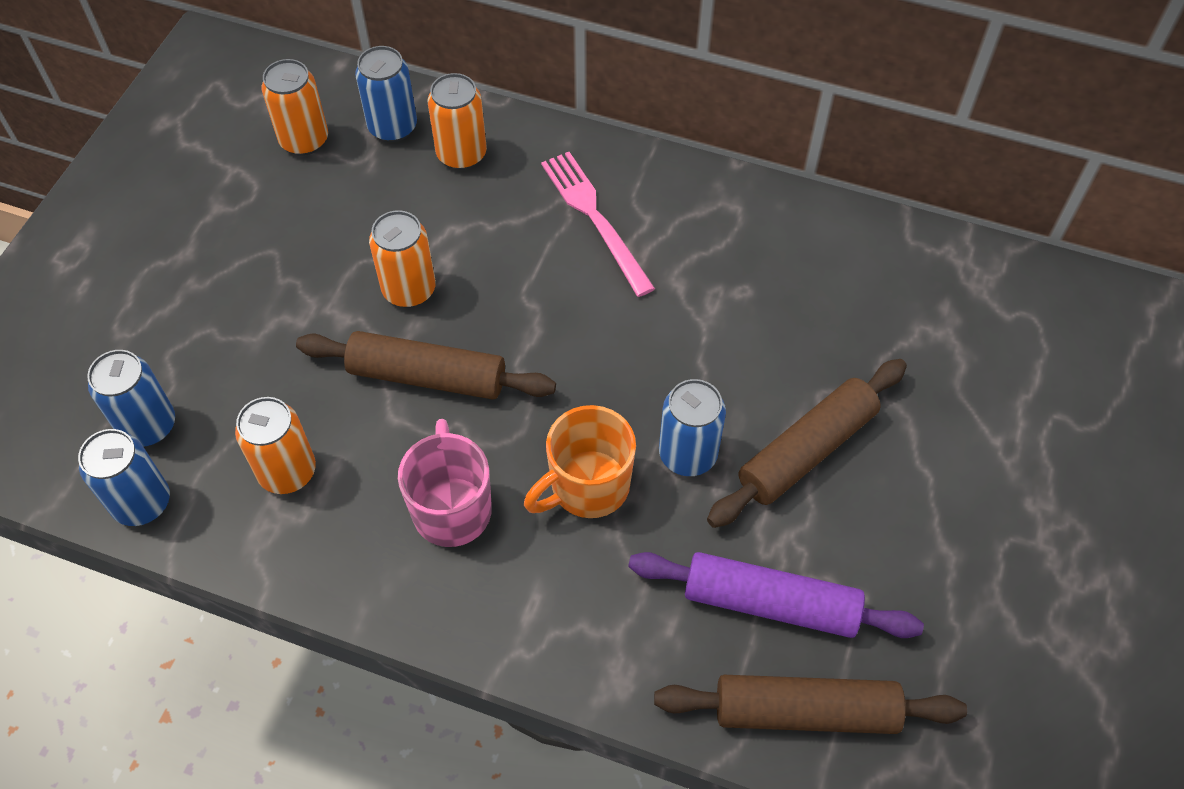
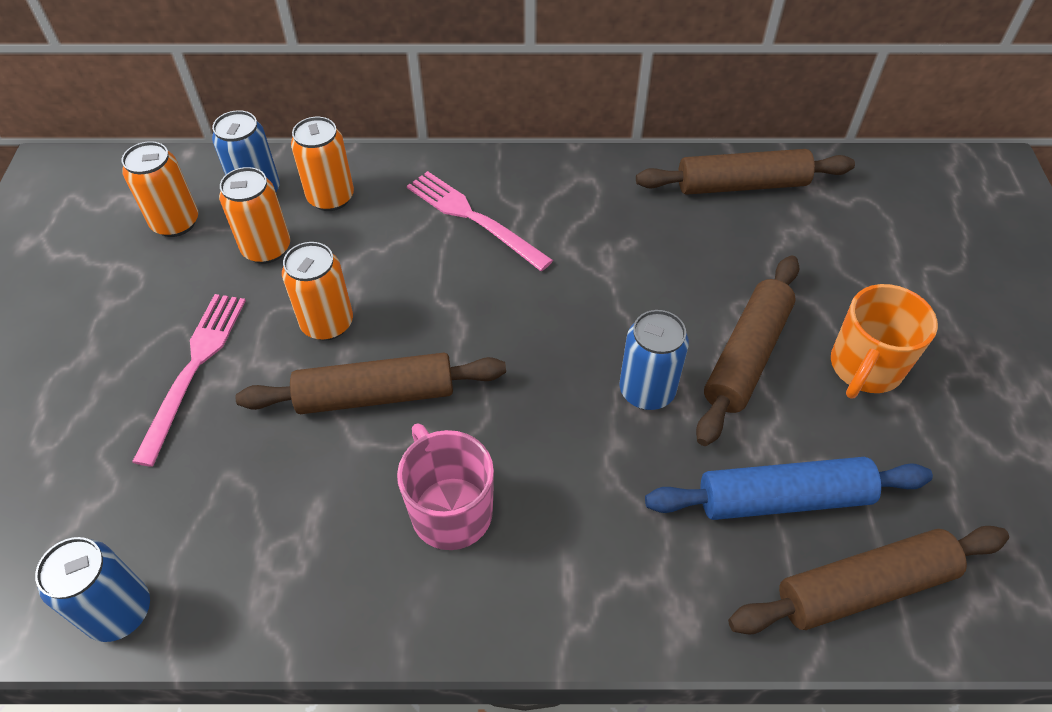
camera: 20 degrees left, 5 degrees down
blue can [87,350,175,447] -> none
orange can [235,397,316,494] -> orange can moved to [219,167,290,264]
orange mug [524,405,636,518] -> orange mug moved to [831,284,938,399]
purple rolling pin [628,552,924,638] -> blue rolling pin [645,457,933,520]
none -> pink fork [132,294,246,467]
none -> brown rolling pin [636,149,855,195]

